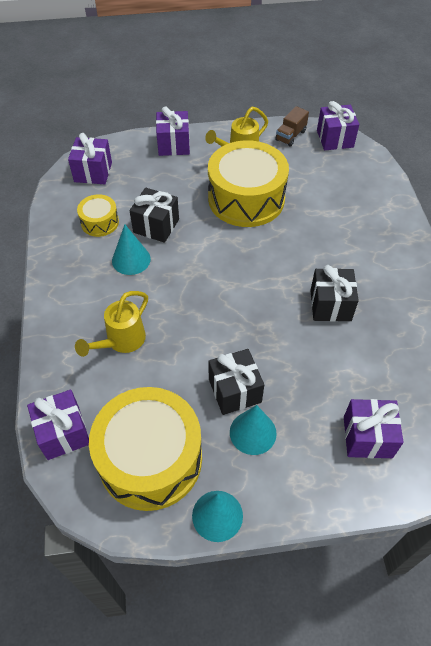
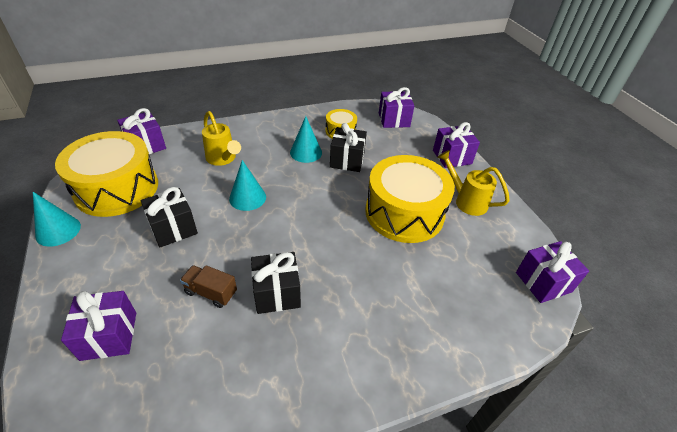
camera: 75 degrees right, 10 degrees down
yellow watering can [75,291,148,357] -> yellow watering can turned 150 degrees counterclockwise [202,111,241,166]
turquoise cone [230,405,277,455] -> turquoise cone moved to [229,160,266,211]
brown truck [275,106,309,146] -> brown truck moved to [180,265,237,308]

